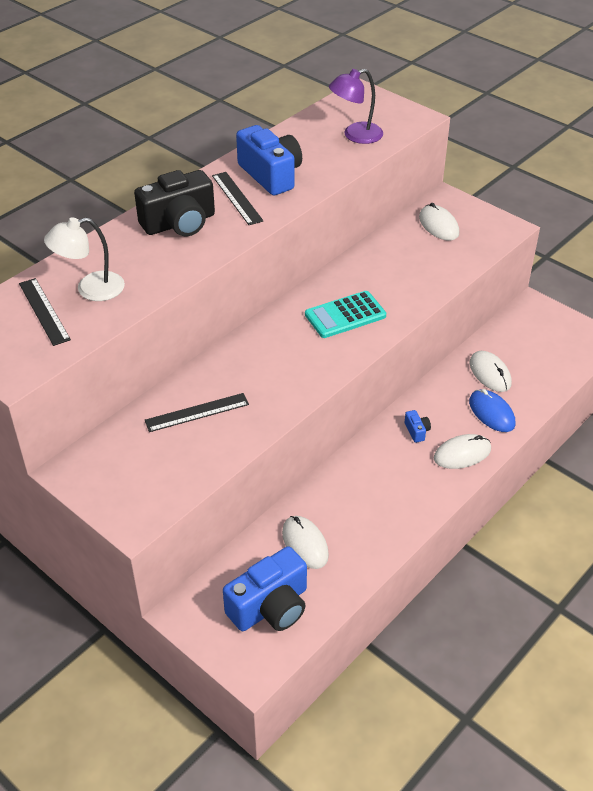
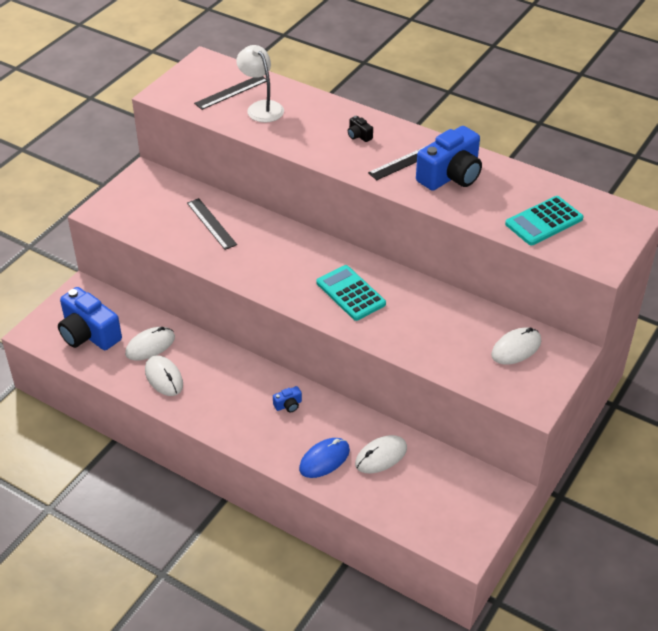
camera: 80 degrees right, 0 degrees up
black camera [134,170,215,237] -> black camera [348,116,373,142], size x0.41
purple lamp [329,69,383,144] -> turquoise calculator [505,196,584,245]
white mouse [434,434,491,469] -> white mouse moved to [145,355,183,396]

